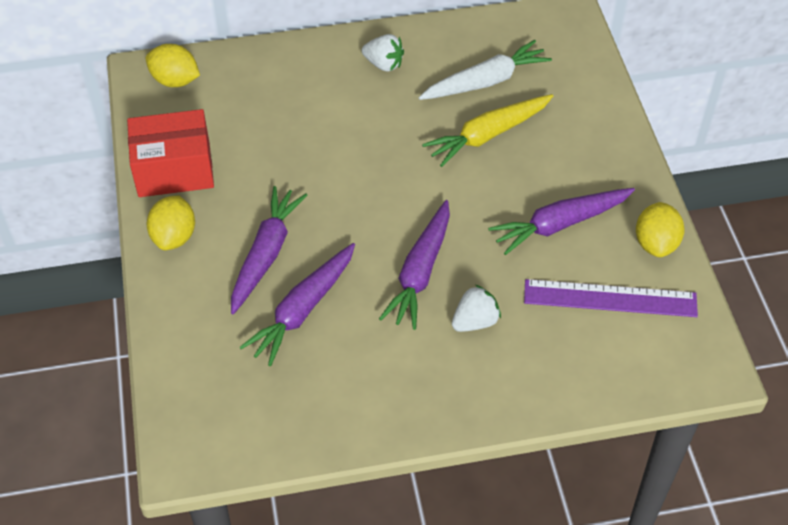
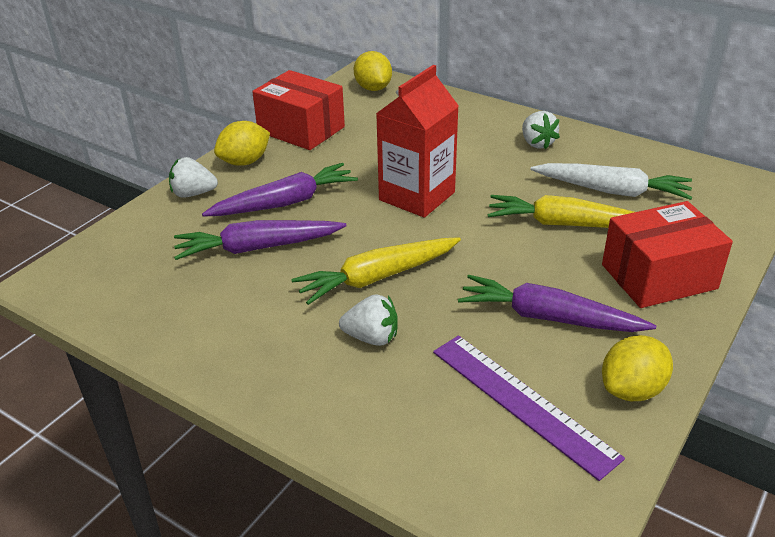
camera: 45 degrees right, 15 degrees down
purple carrot [379,200,450,330] -> yellow carrot [291,237,461,305]
none -> white strawberry [169,157,218,198]
none -> red carton [376,65,459,218]
none -> red box [602,201,733,308]

